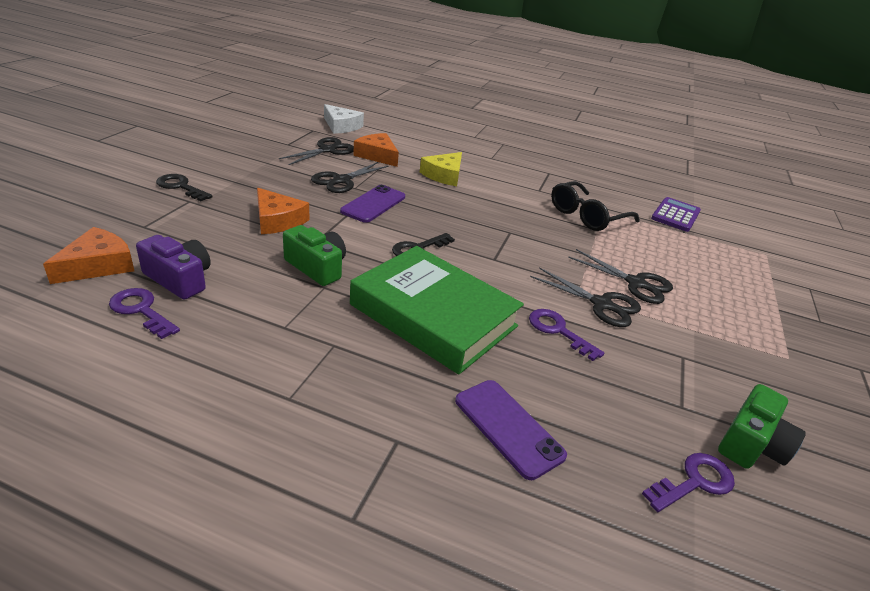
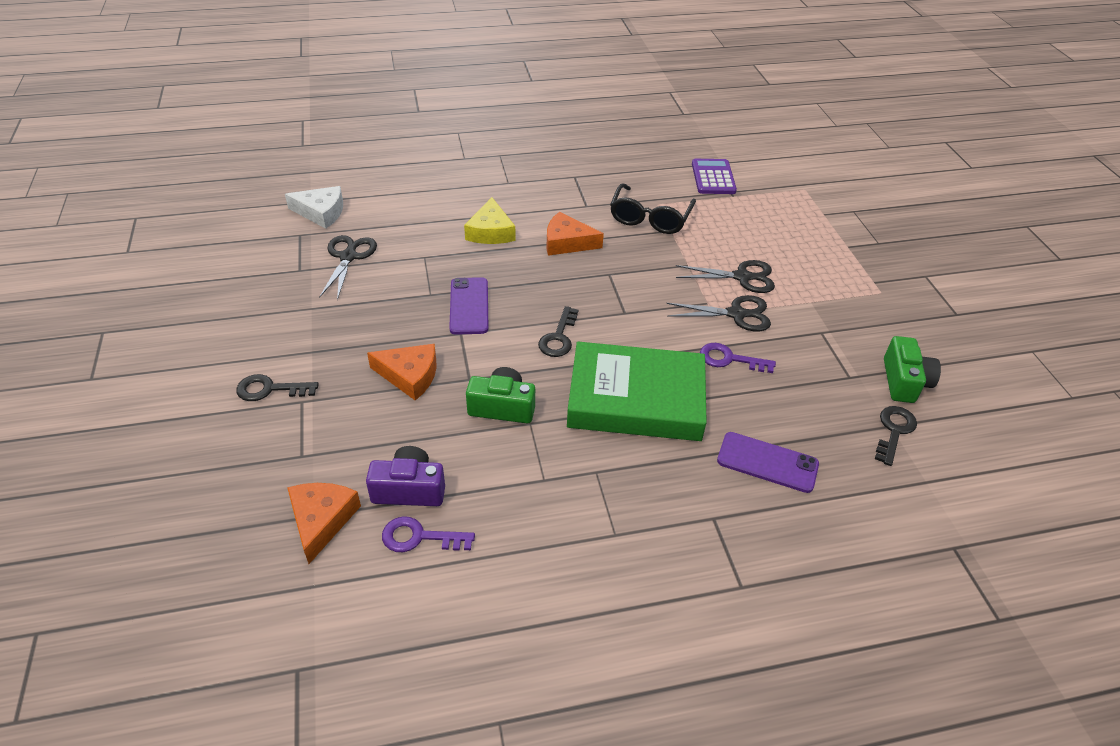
camera: 30 degrees left, 10 degrees up
black scissors [311,162,389,193] -> none
orange cheese [353,133,399,167] -> orange cheese moved to [546,212,604,256]
purple key [642,453,735,512] -> black key [875,406,917,466]

